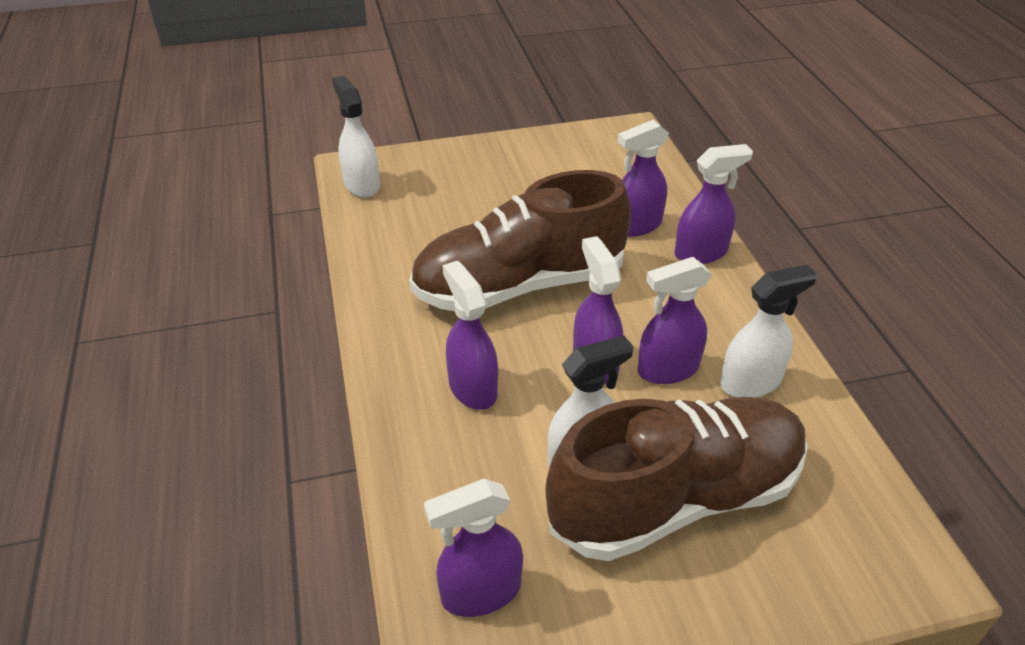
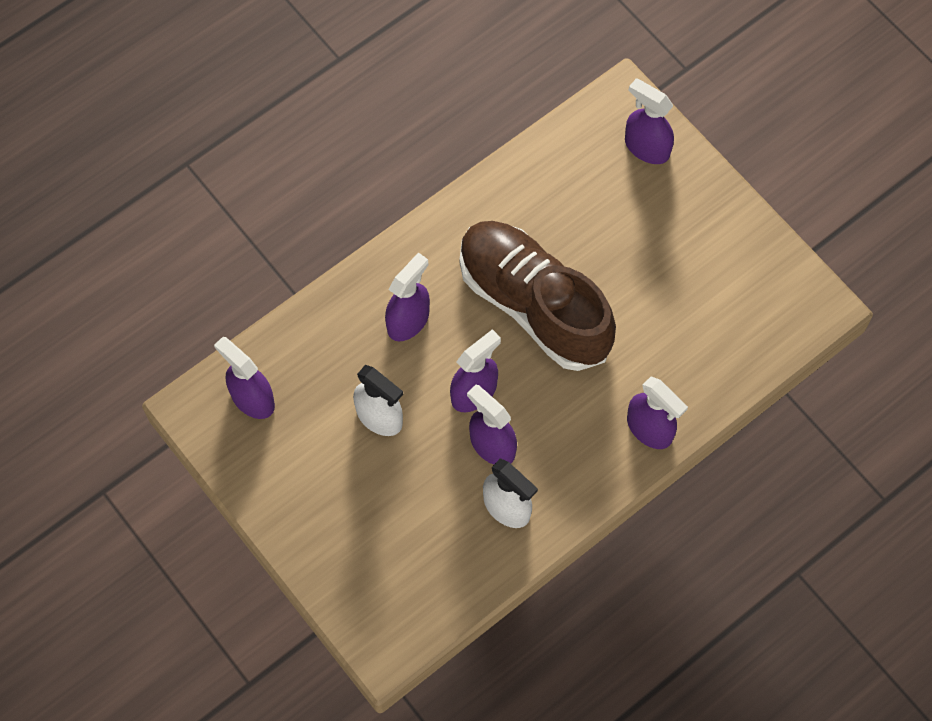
camera: 65 degrees right, 25 degrees up
white spray bottle [332,76,380,198] -> none
brown shoe [545,397,808,561] -> none
purple spray bottle [617,120,669,237] -> purple spray bottle moved to [625,78,674,164]

